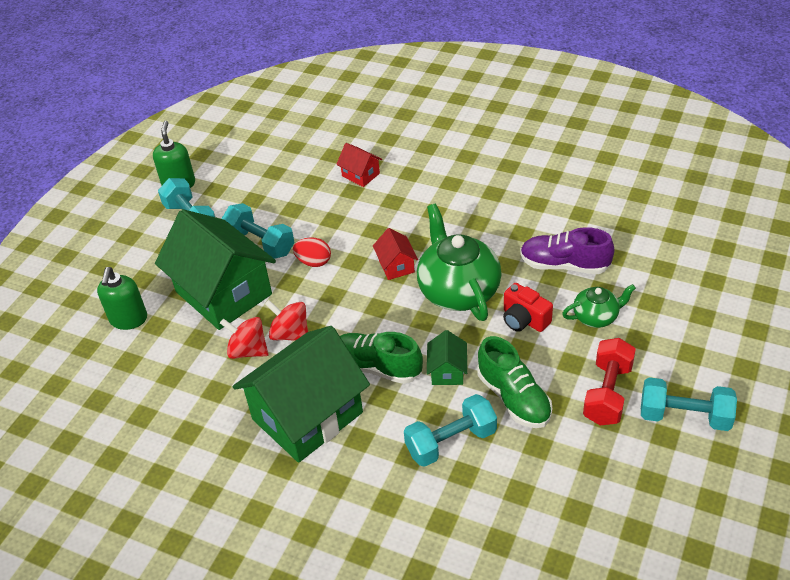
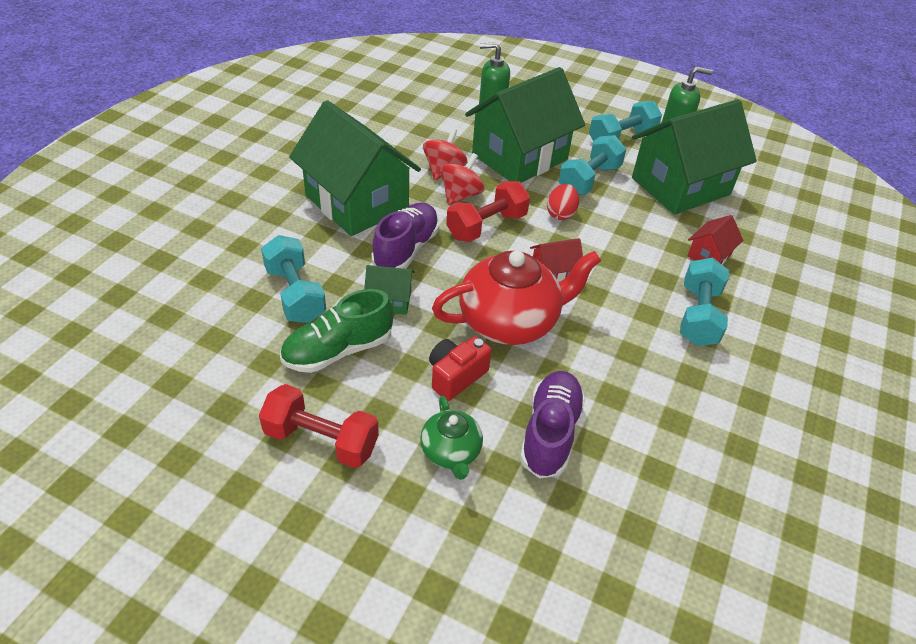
camera: 85 degrees right, 0 degrees up
green shoe [340,332,423,384] -> purple shoe [371,202,439,269]
green teapot [417,204,502,321] -> red teapot [432,250,601,345]
turquoise dumbbell [641,377,737,431] -> turquoise dumbbell moved to [680,258,729,346]
none -> red dumbbell [446,181,530,242]
none -> green house [632,99,757,215]

